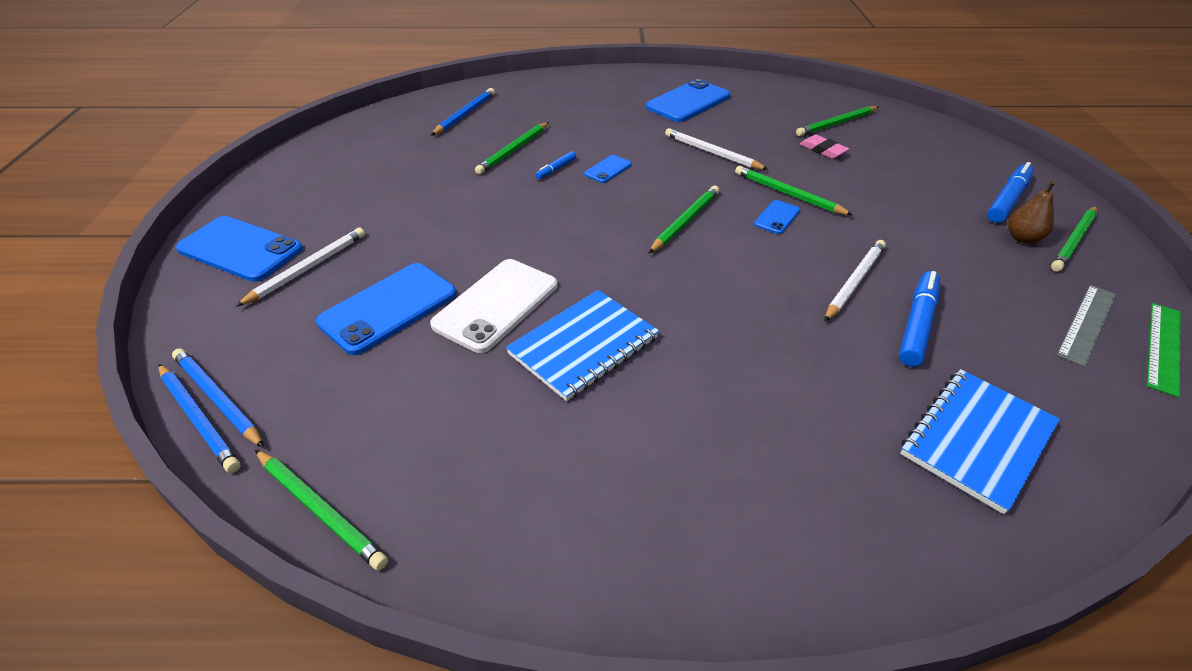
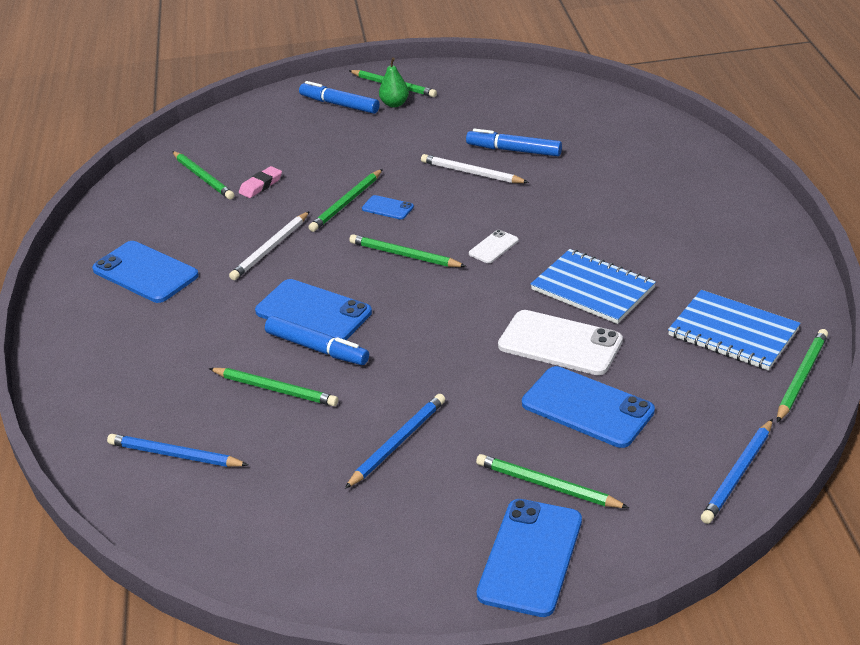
camera: 95 degrees left, 5 degrees down
blue pencil [158,364,240,473] -> blue pencil moved to [345,394,445,489]
white pencil [236,227,365,307] -> green pencil [476,454,629,508]
blue marker [535,151,576,179] -> blue marker [265,316,369,365], size x1.89
blue phone [584,155,632,183] -> blue phone [255,279,372,340], size x2.04
blue notebook [900,369,1060,514] -> blue notebook moved to [668,290,801,371]
brown pear [1008,181,1056,244] -> green pear [379,57,409,107]
grey ruler [1057,285,1116,367] -> none
green ruler [1147,303,1181,397] -> none
none -> white phone [469,230,519,263]

